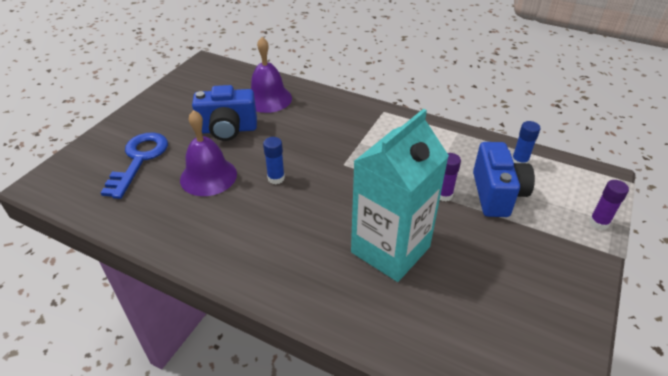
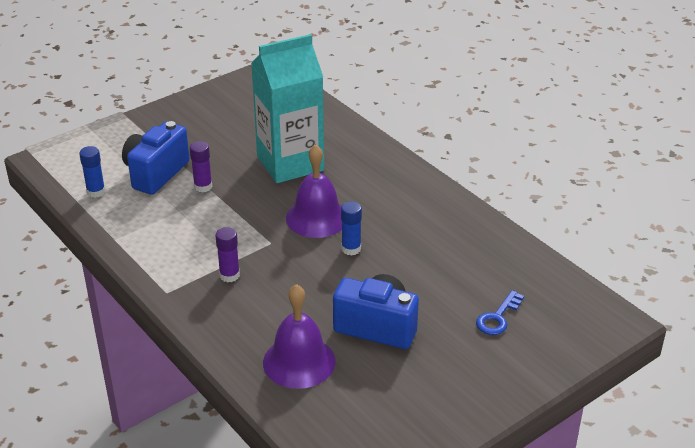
camera: 155 degrees left, 5 degrees down
blue key [101,132,168,199] -> blue key [476,290,524,335], size x0.57
purple bell [180,110,237,196] -> purple bell moved to [286,144,342,238]
purple glue stick [589,180,629,230] -> purple glue stick moved to [215,227,240,282]

